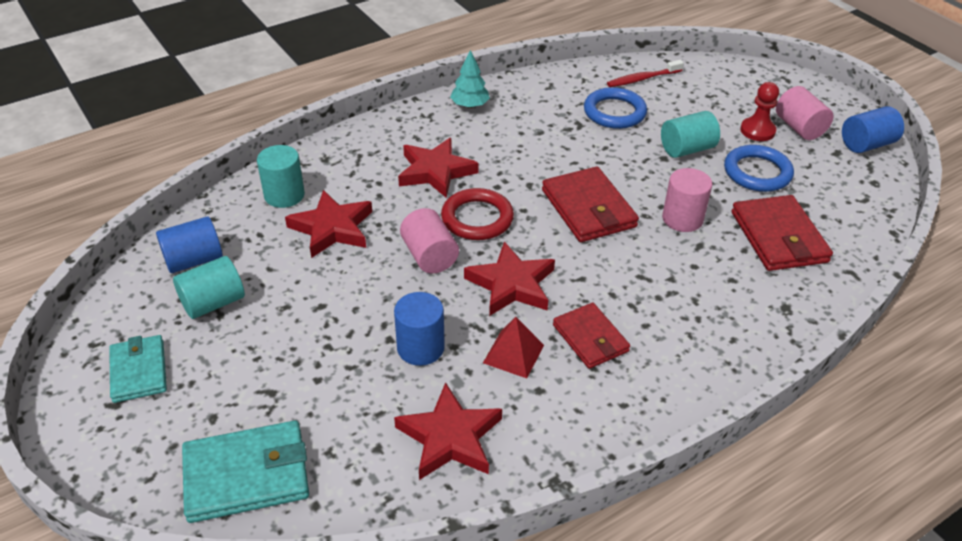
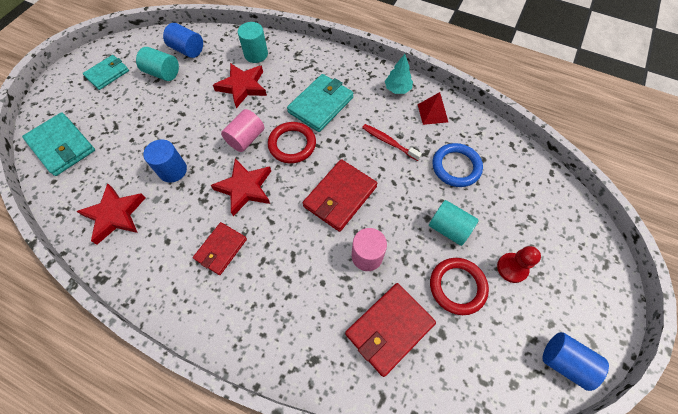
camera: 60 degrees right, 20 degrees up
red star [398,138,479,198] -> turquoise wallet [287,74,354,132]
red pyramid [483,317,544,378] -> red pyramid moved to [418,92,448,125]
red toothbrush [607,60,684,87] -> red toothbrush moved to [362,124,422,161]
blue ring [724,145,794,192] -> red ring [430,258,489,315]
pink cylinder [776,86,834,140] -> none

